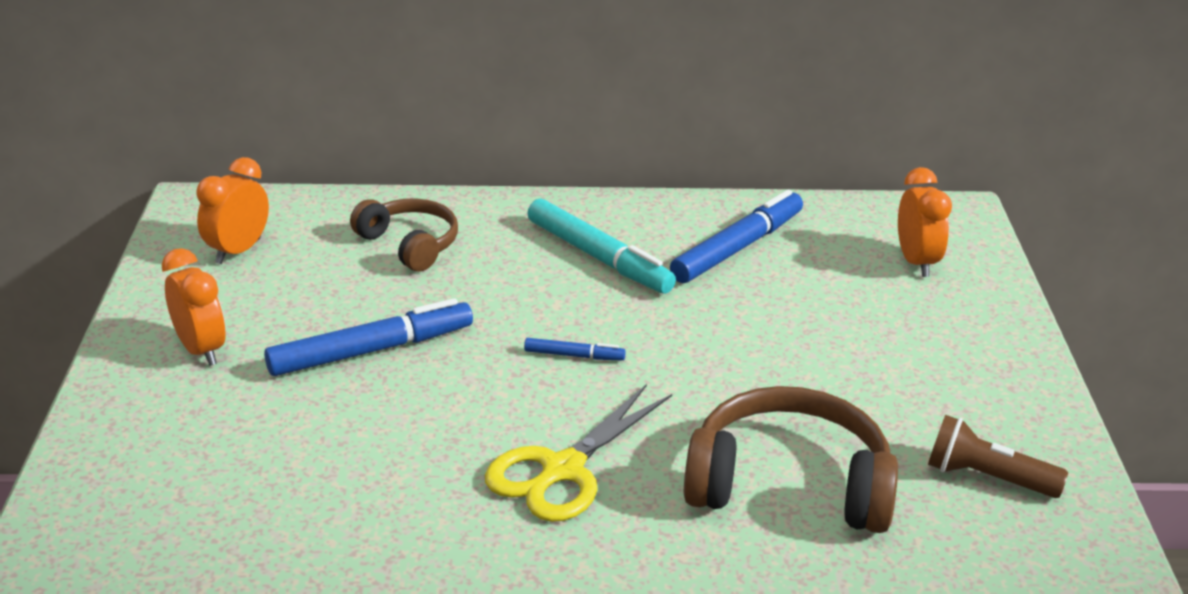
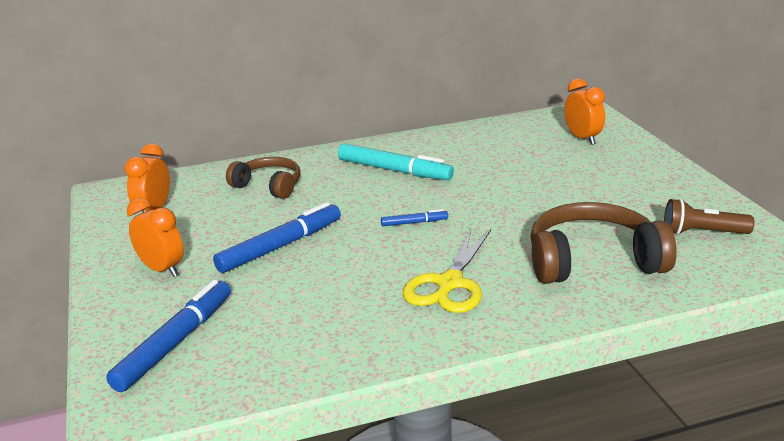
camera: 15 degrees left, 5 degrees down
blue marker [670,190,803,283] -> blue marker moved to [106,280,231,392]

